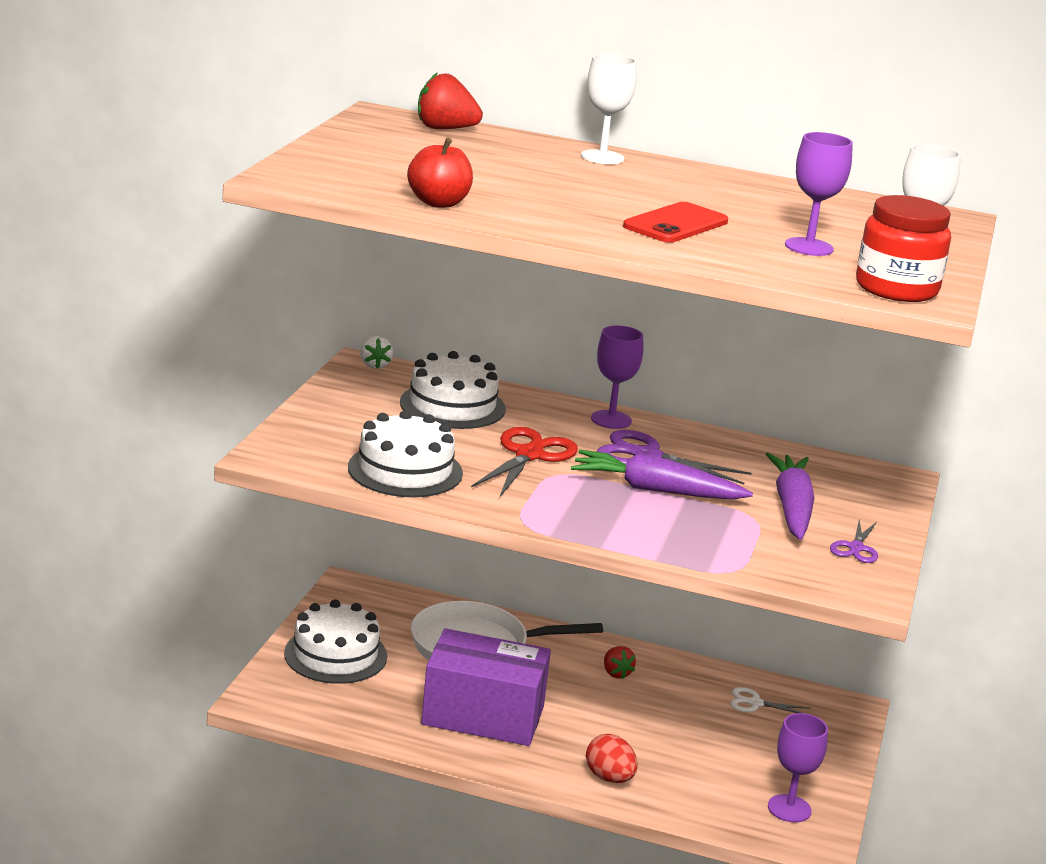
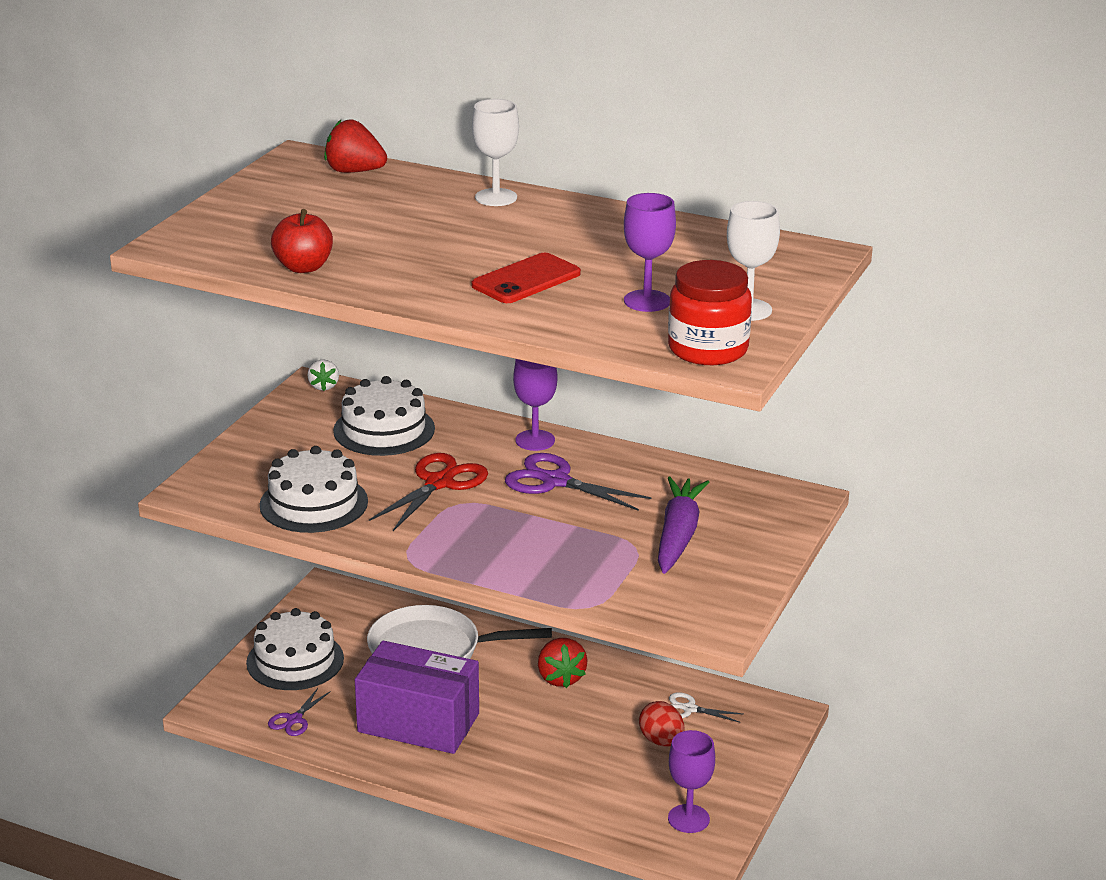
camera: 10 degrees right, 5 degrees up
purple carrot [571,450,753,500] -> none
red egg [586,734,638,783] -> red egg moved to [639,701,684,747]
red strawberry [604,646,636,679] -> red strawberry [538,638,588,688], size x1.59
purple scissors [830,520,878,563] -> purple scissors moved to [268,688,331,736]

